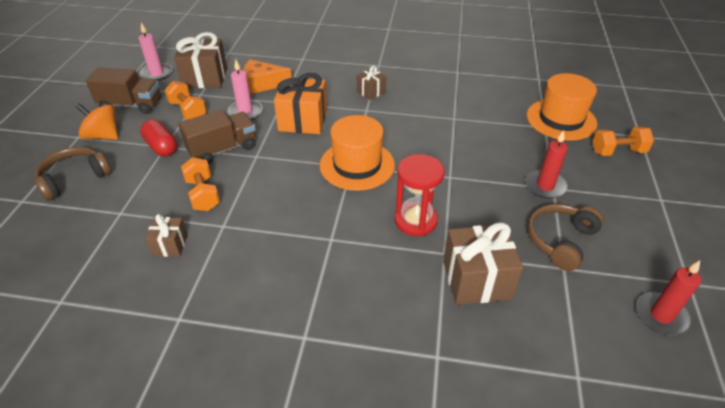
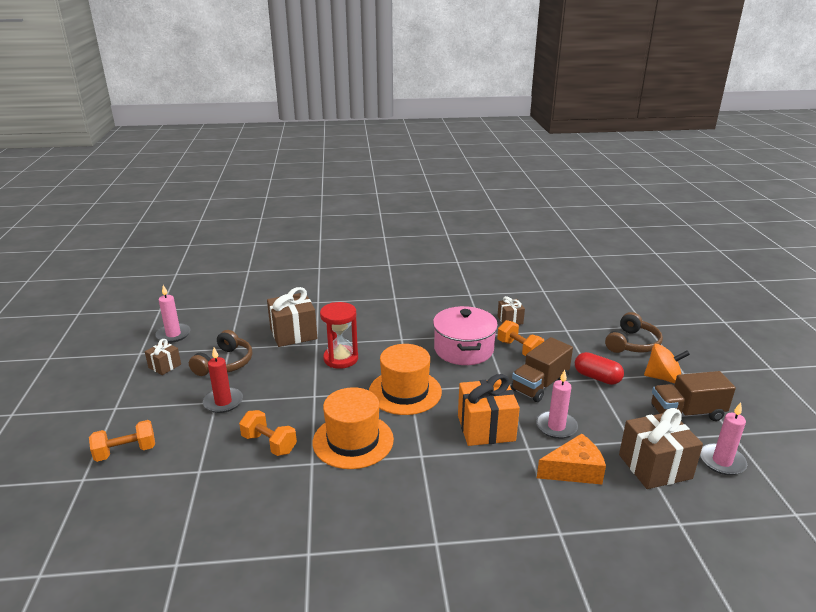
camera: 165 degrees right, 15 degrees down
orange dumbbell [164,81,207,120] -> orange dumbbell moved to [239,410,297,456]
brown gift [357,65,386,100] -> brown gift moved to [145,339,181,375]
orange hat [527,73,597,141] -> orange hat moved to [313,387,394,469]
red candle [636,260,701,335] -> pink candle [155,285,190,343]
none -> pink pot [433,306,498,365]

